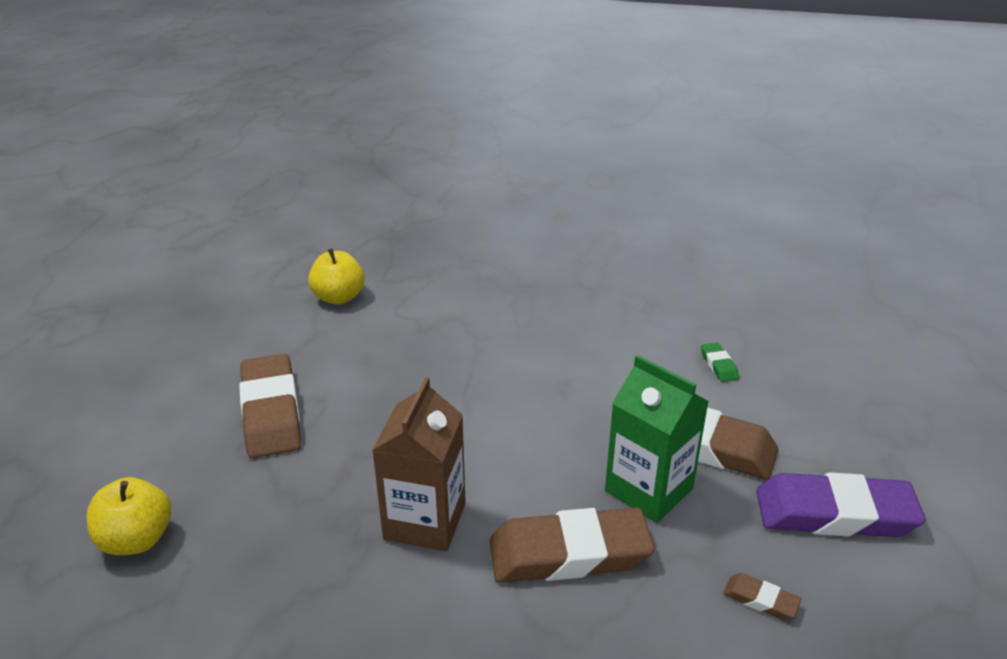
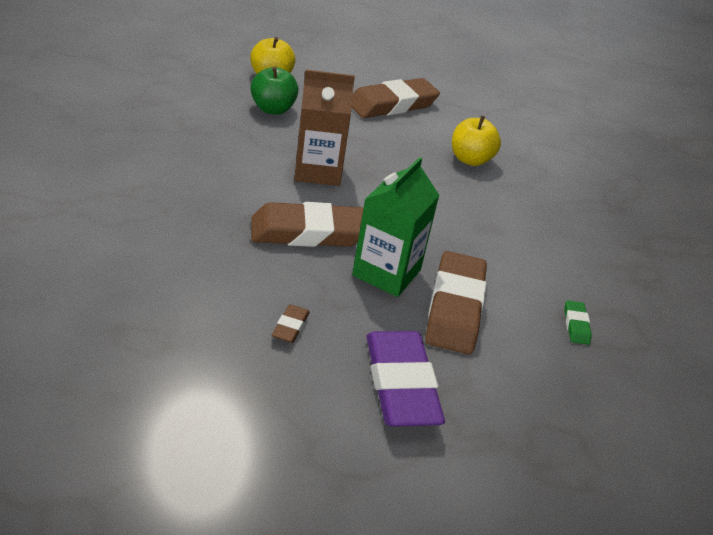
camera: 70 degrees right, 5 degrees up
yellow apple [308,249,365,305] -> yellow apple moved to [452,116,501,166]
brown eraser [490,508,655,583] -> brown eraser turned 75 degrees counterclockwise [251,202,364,247]
green eraser [701,342,739,382] -> green eraser turned 60 degrees counterclockwise [564,300,592,345]
none -> green apple [250,66,299,115]

